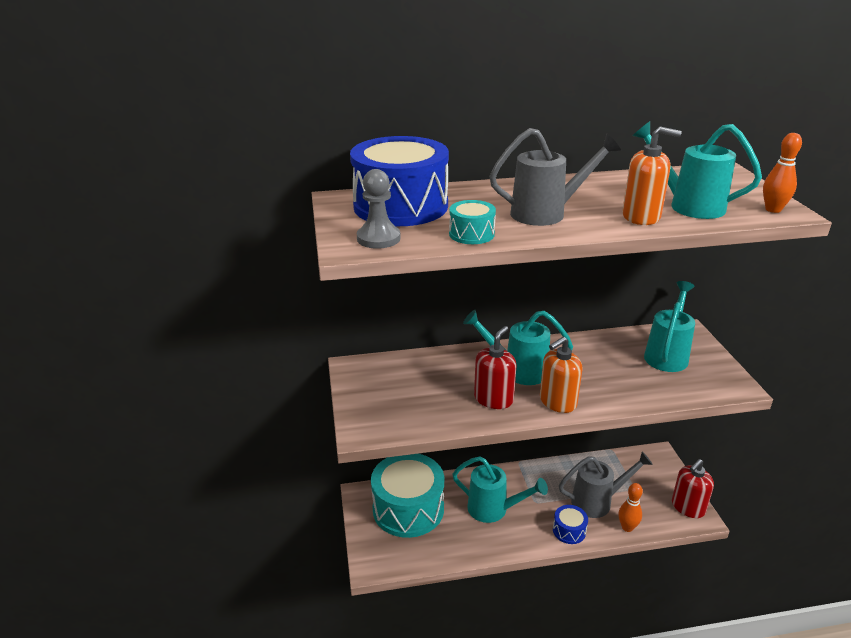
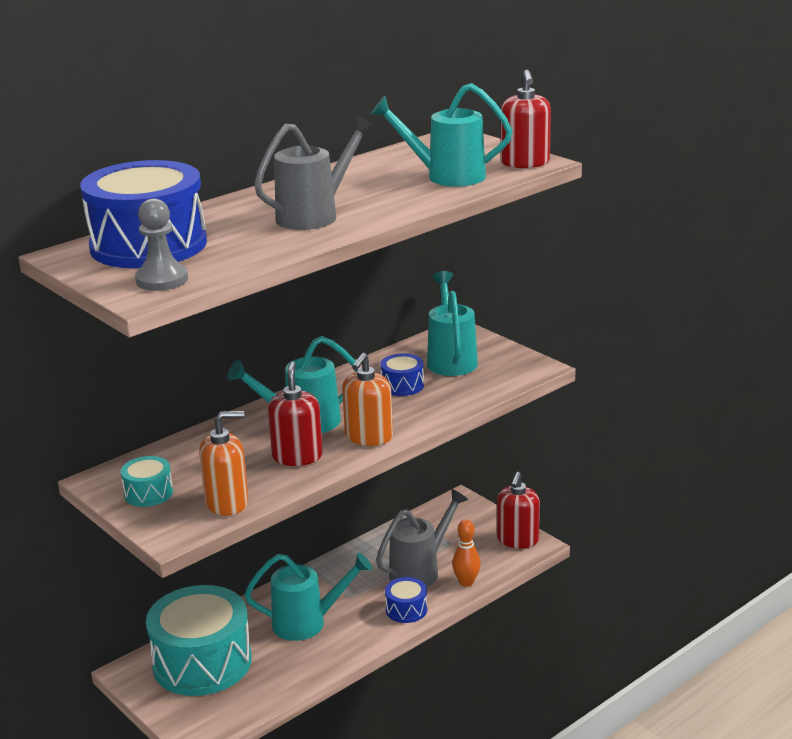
camera: 30 degrees left, 5 degrees down
turquoise drum [449,200,496,244] -> turquoise drum moved to [121,456,173,507]
orange soap dispenser [622,126,682,225] -> orange soap dispenser moved to [199,411,248,516]
orange bowling pin [763,133,802,213] -> red soap dispenser [501,70,551,168]
none -> blue drum [380,353,424,396]

